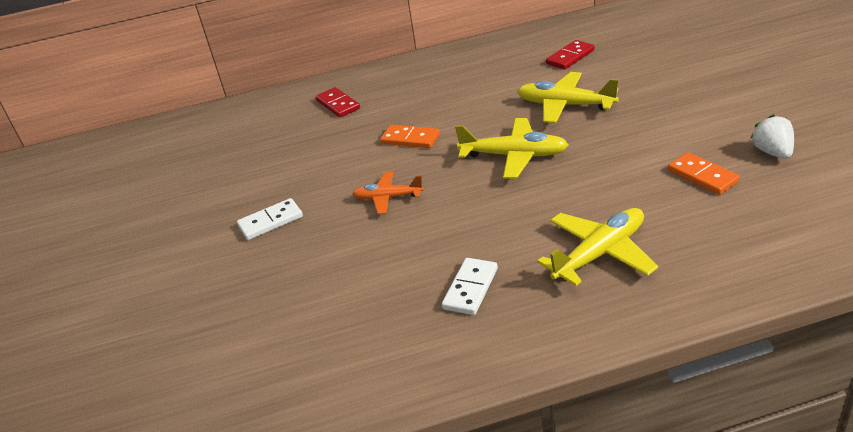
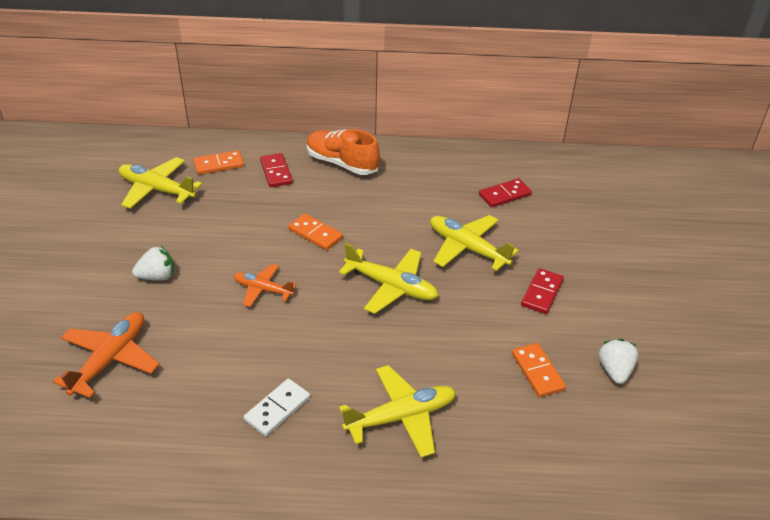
camera: 10 degrees right, 5 degrees up
white domino [237,198,303,240] -> white strawberry [132,246,174,281]
none -> orange plane [53,312,159,398]
none -> yellow plane [119,157,202,209]
none -> orange domino [193,150,244,175]
none -> orange shoe [307,129,380,175]
none -> red domino [521,268,564,314]

